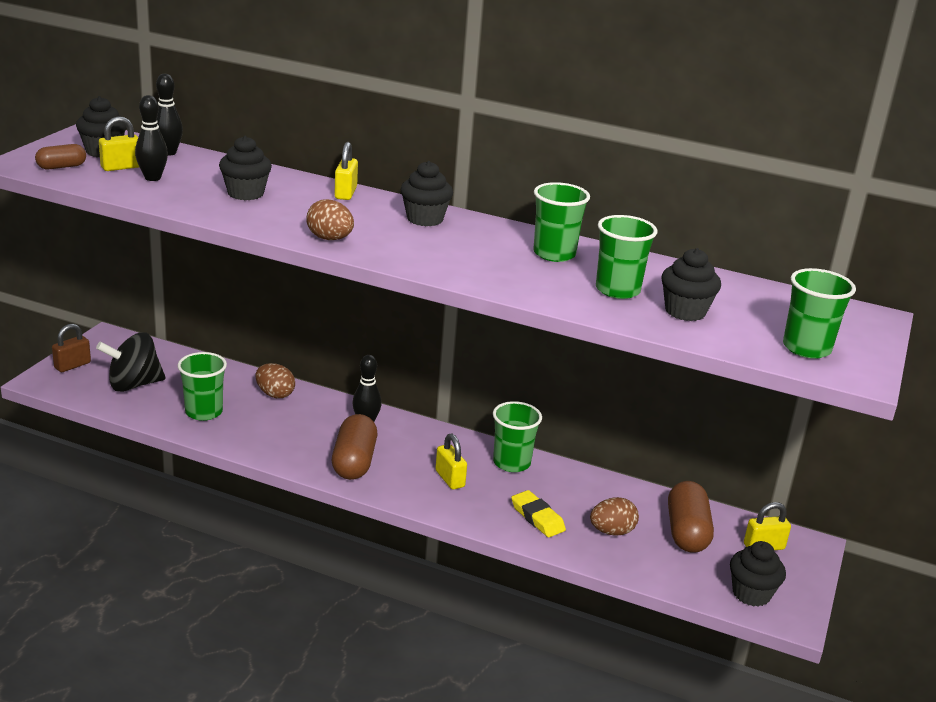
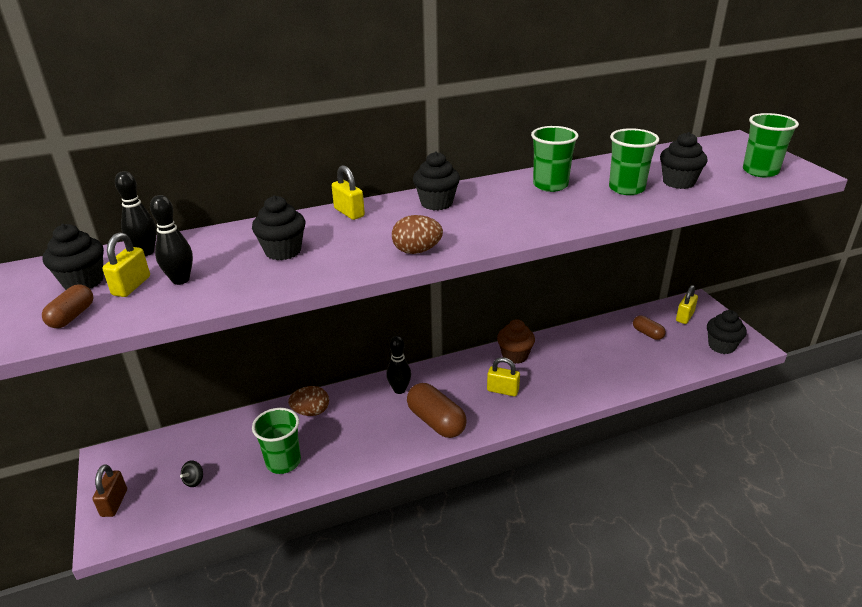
camera: 40 degrees left, 5 degrees up
black spinning top [96,332,166,392] -> black spinning top [180,460,203,487], size x0.40
green cup [493,401,542,472] -> brown cupcake [497,319,535,364]
yellow eraser [511,490,566,537] -> none
brown egg [590,497,639,536] -> none
brown capsule [668,481,714,553] -> brown capsule [633,316,666,340], size x0.56

